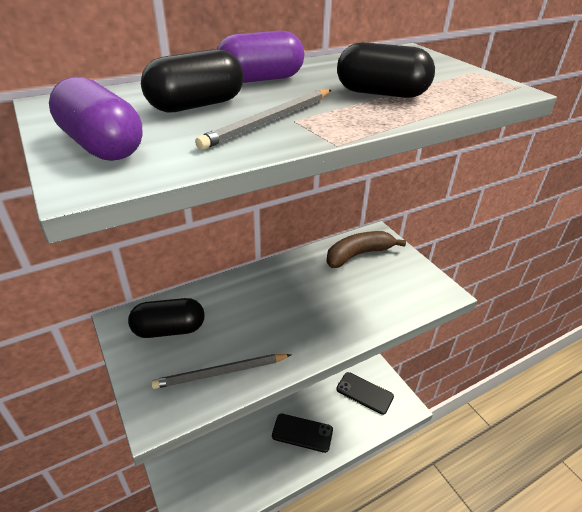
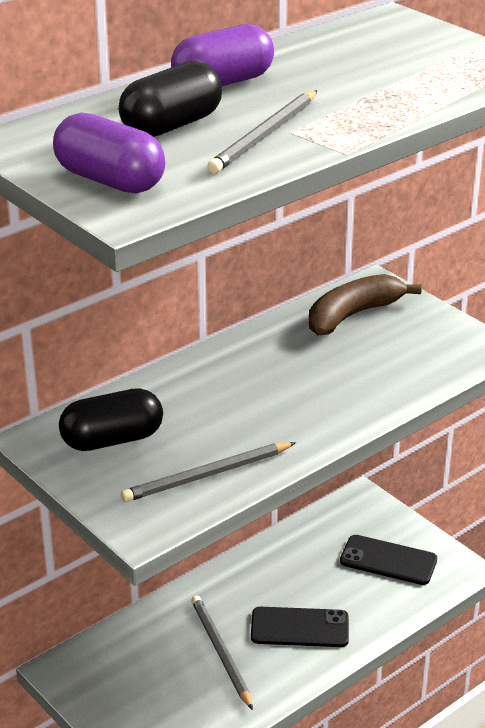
camera: 10 degrees left, 5 degrees down
black capsule [337,42,435,98] -> none
none -> grey pencil [191,596,253,710]

